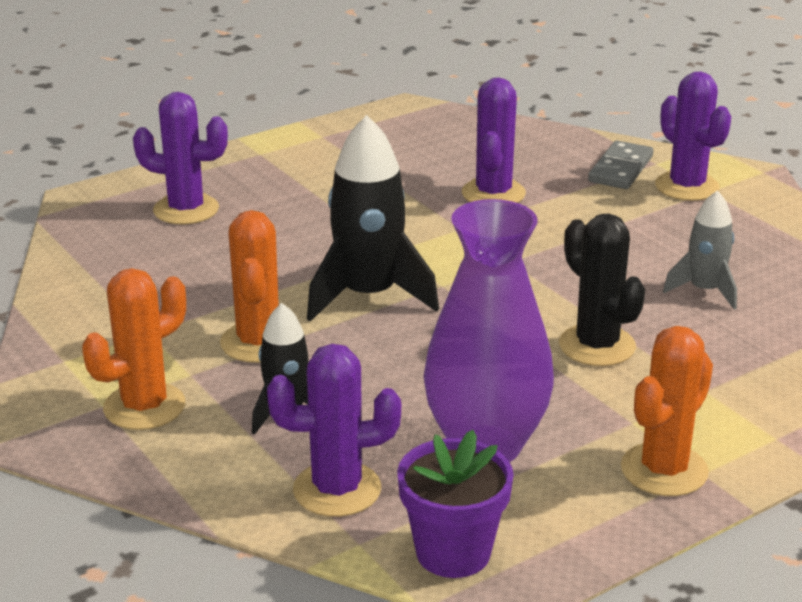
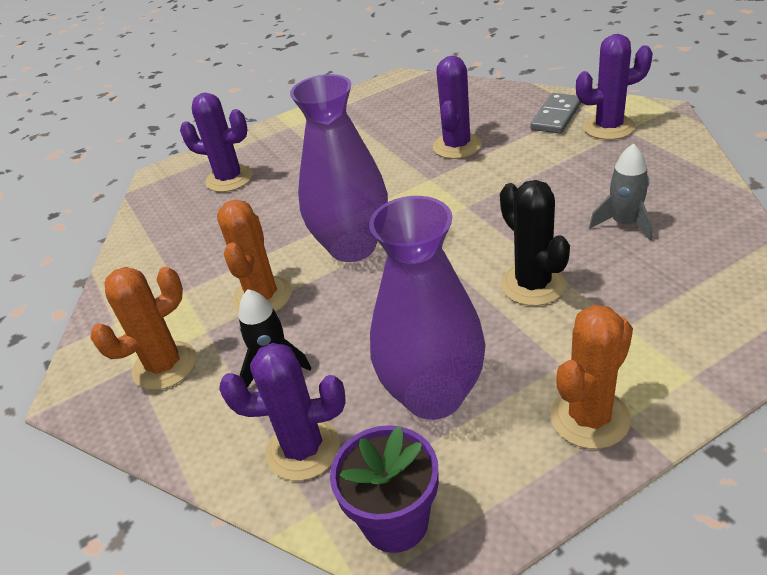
camera: 10 degrees right, 10 degrees up
black rocket [307,115,439,322] -> purple vase [290,74,388,262]
purple cactus [655,71,731,201] -> purple cactus turned 75 degrees counterclockwise [576,34,653,140]

